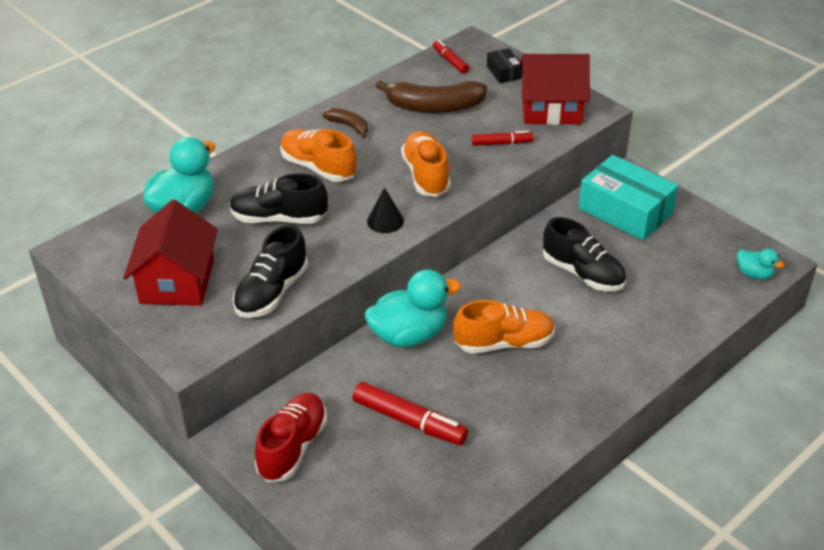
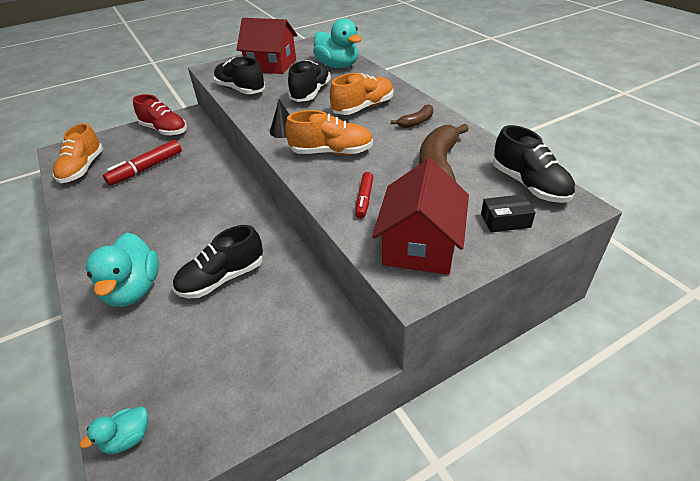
camera: 105 degrees right, 0 degrees up
turquoise duck [365,270,461,347] -> turquoise duck moved to [86,233,159,307]
red marker [433,40,469,74] -> black shoe [493,125,575,203]
orange shoe [453,300,555,354] -> orange shoe moved to [53,123,103,183]
turquoise box [578,155,678,240] -> none

